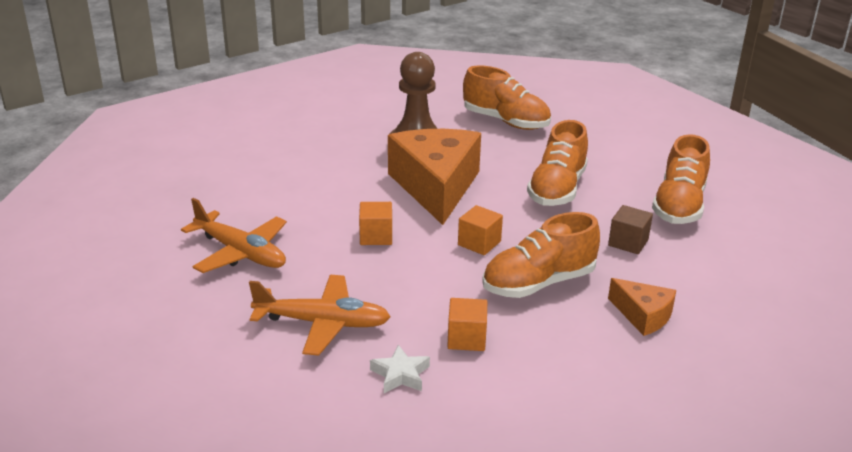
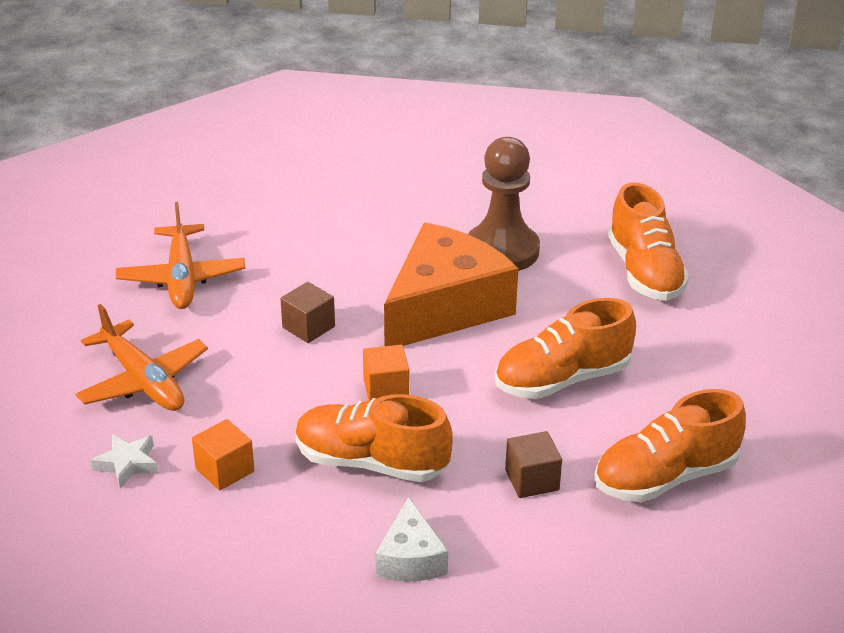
camera: 45 degrees right, 5 degrees up
orange cube [359,202,392,245] -> brown cube [281,282,335,343]
orange cheese [608,278,676,336] -> white cheese [375,497,448,581]

